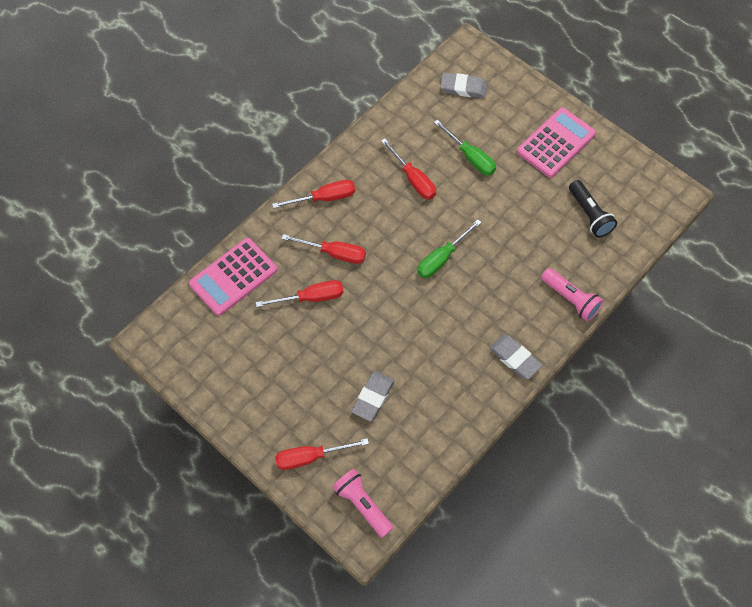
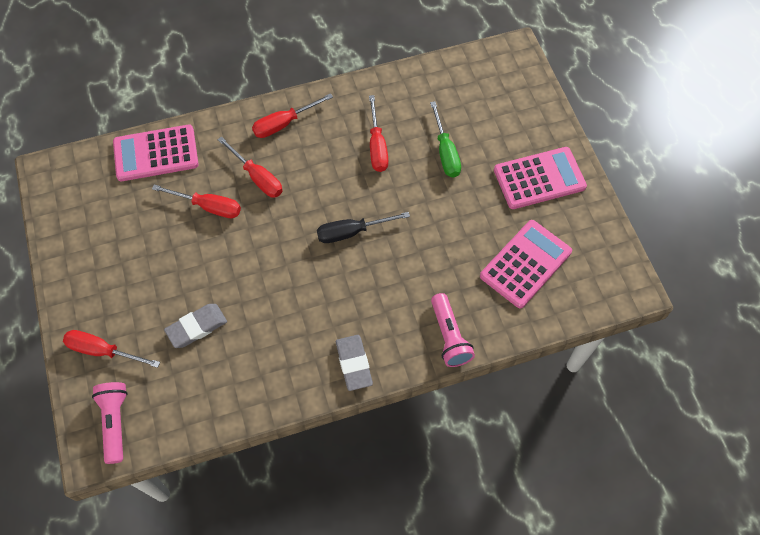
camera: 30 degrees right, 0 degrees up
red screwdriver [272,180,355,208] -> red screwdriver turned 135 degrees clockwise [252,93,333,138]
green screwdriver [417,219,481,278] -> black screwdriver [317,212,410,243]
grey eraser [440,73,488,98] -> none
black flashlight [569,180,617,238] -> pink calculator [480,220,572,309]

